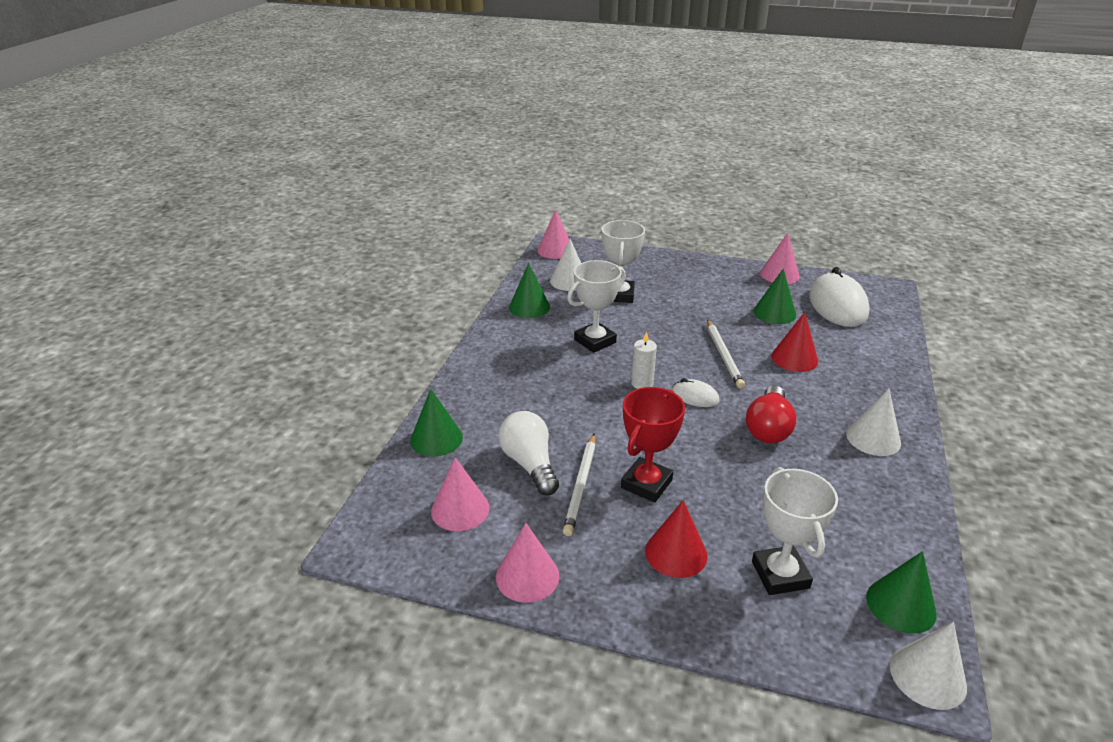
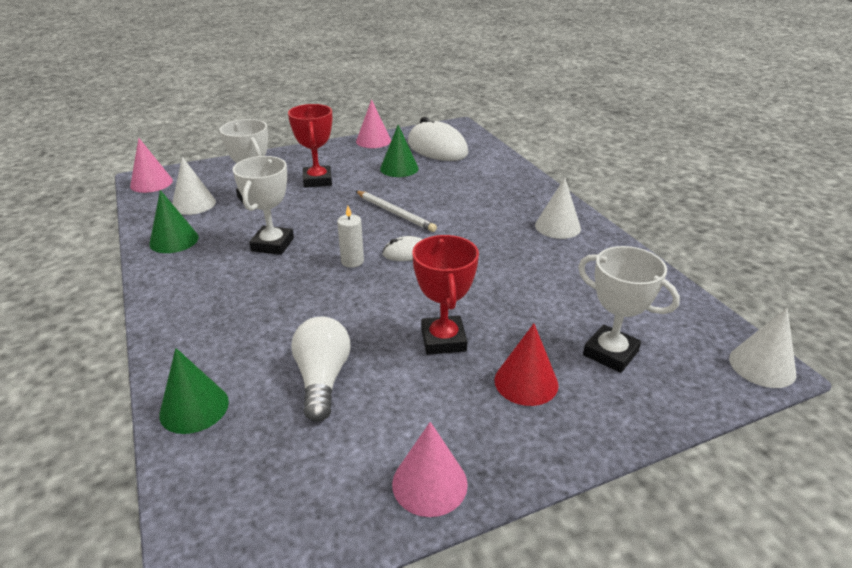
camera: 40 degrees left, 0 degrees up
pink cone [431,457,490,531] -> none
white light bulb [498,411,559,495] -> white light bulb turned 60 degrees clockwise [291,316,350,422]
white pencil [563,434,596,536] -> none
red light bulb [746,386,796,443] -> none
red cone [771,312,818,372] -> none
green cone [866,551,937,634] -> none
none -> red trophy [288,104,332,188]

